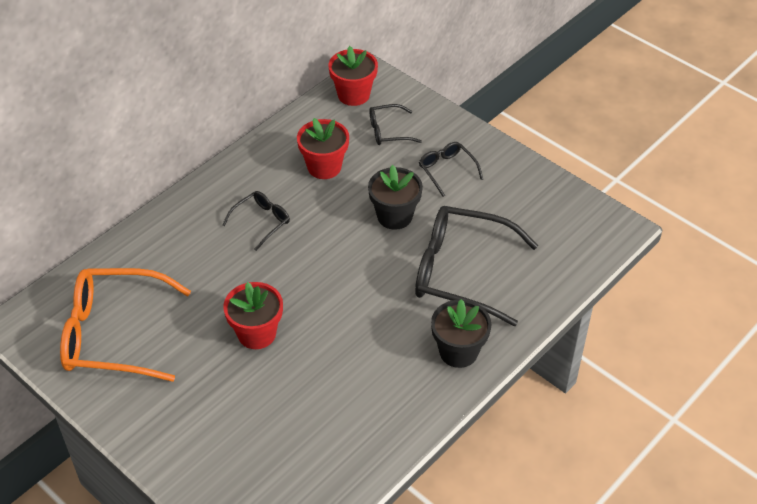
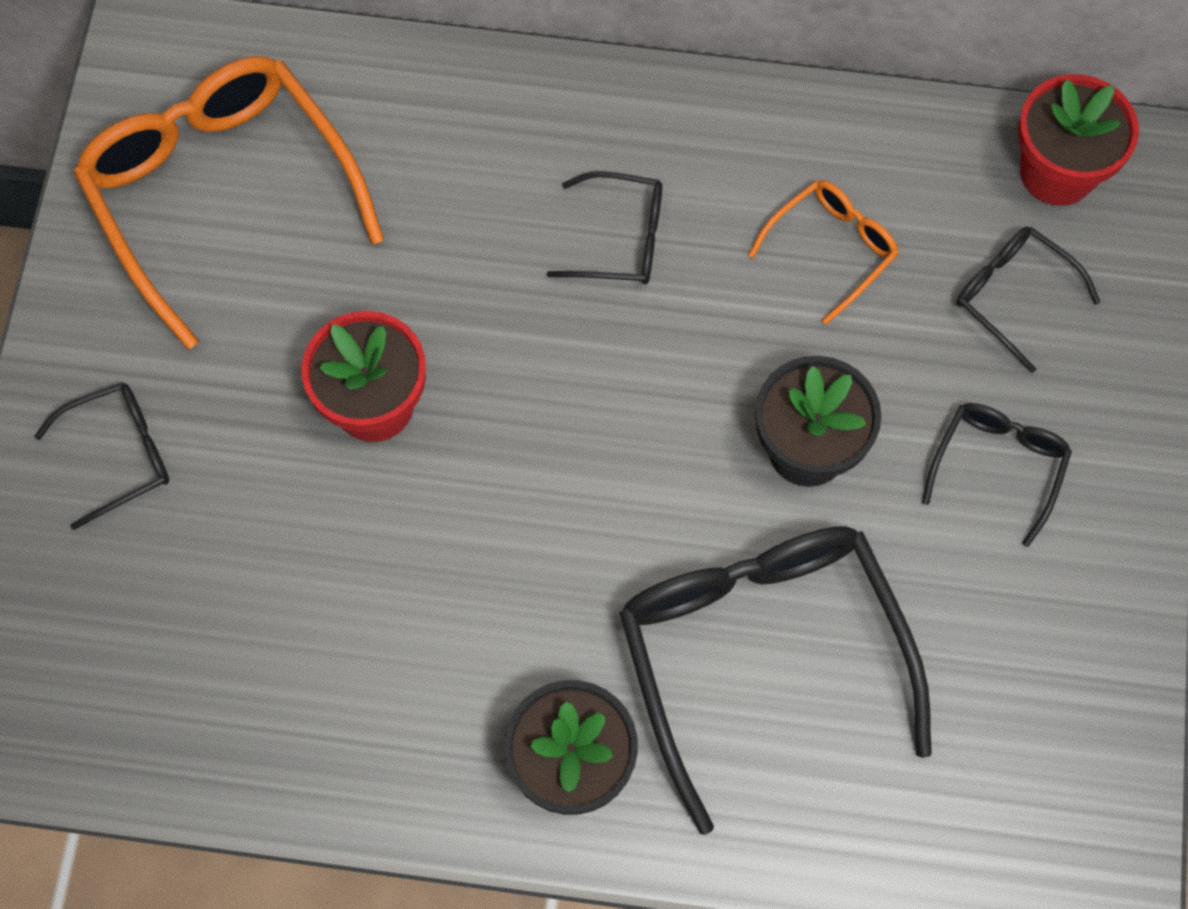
camera: 55 degrees right, 20 degrees up
red flower pot [297,118,349,179] -> orange glasses [748,180,899,325]
none -> black glasses [34,382,169,530]

